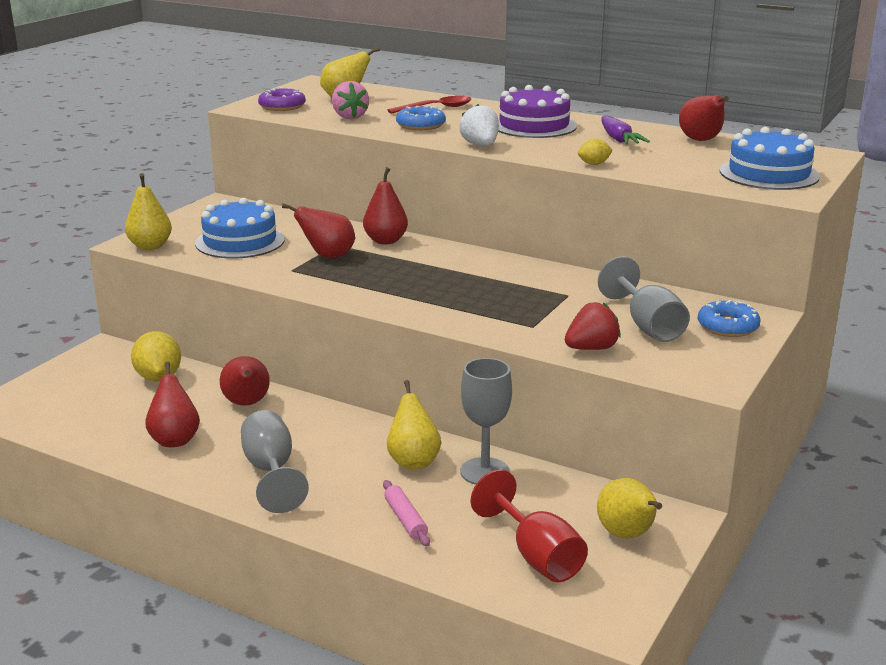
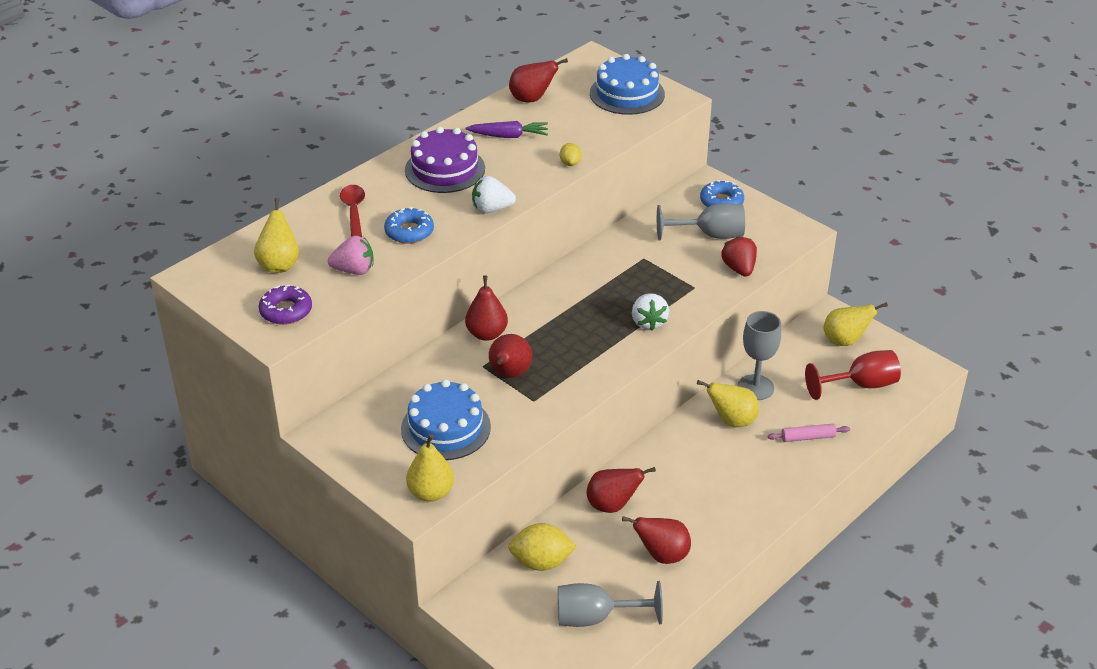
camera: 75 degrees left, 15 degrees up
grey goblet [241,410,309,513] -> grey goblet moved to [558,581,663,627]
none -> white strawberry [632,293,669,331]

